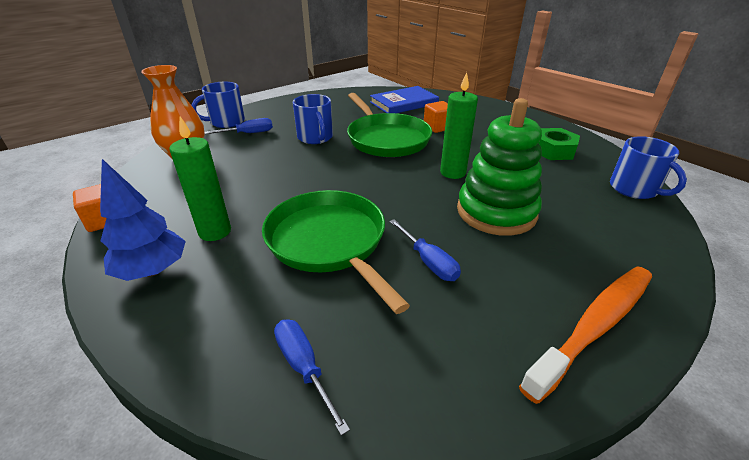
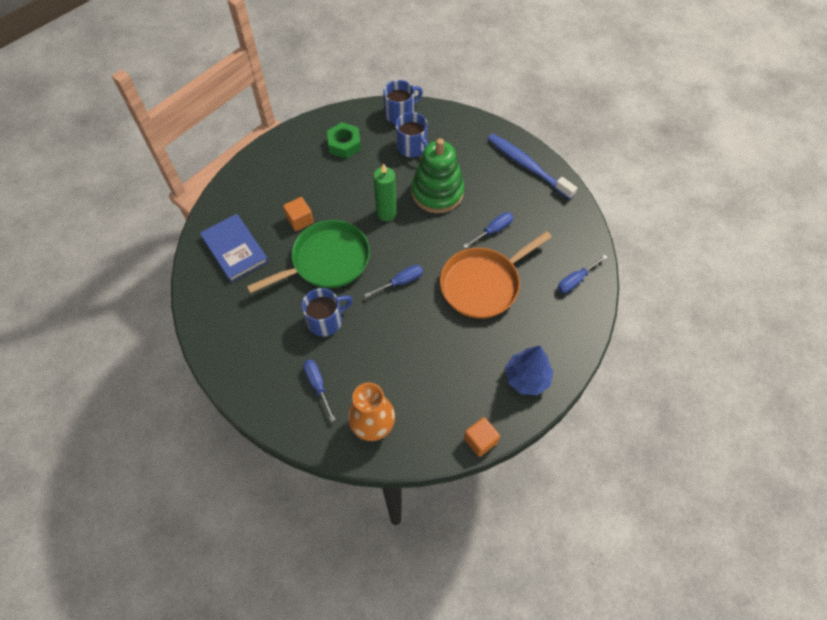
camera: 95 degrees left, 25 degrees up
green candle [170,116,231,241] -> none
blue mug [192,82,245,128] -> blue mug moved to [395,112,428,157]
green pan [262,190,410,314] -> orange pan [440,231,552,319]
orange toothbrush [519,267,652,404] -> blue toothbrush [487,134,577,200]
none -> blue screwdriver [364,265,423,298]

